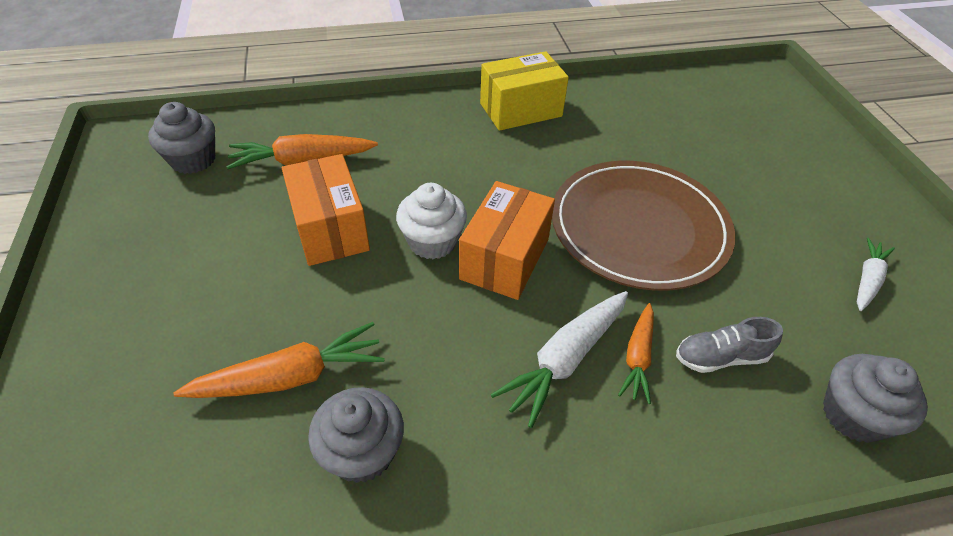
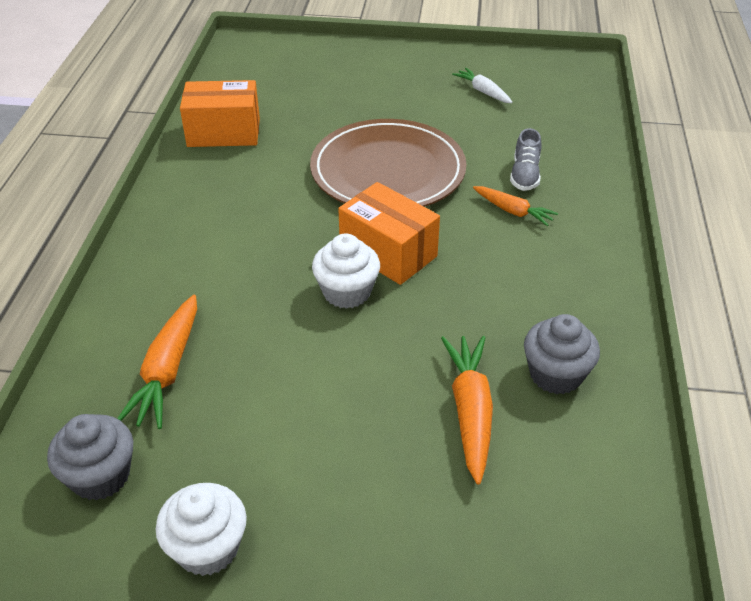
camera: 70 degrees left, 5 degrees down
orange box [282,154,370,266] -> orange box moved to [180,80,260,147]
yellow box [480,51,569,131] -> none
white carrot [491,291,628,428] -> none
grey cupcake [823,354,928,443] -> none
none -> white cupcake [156,483,247,576]

